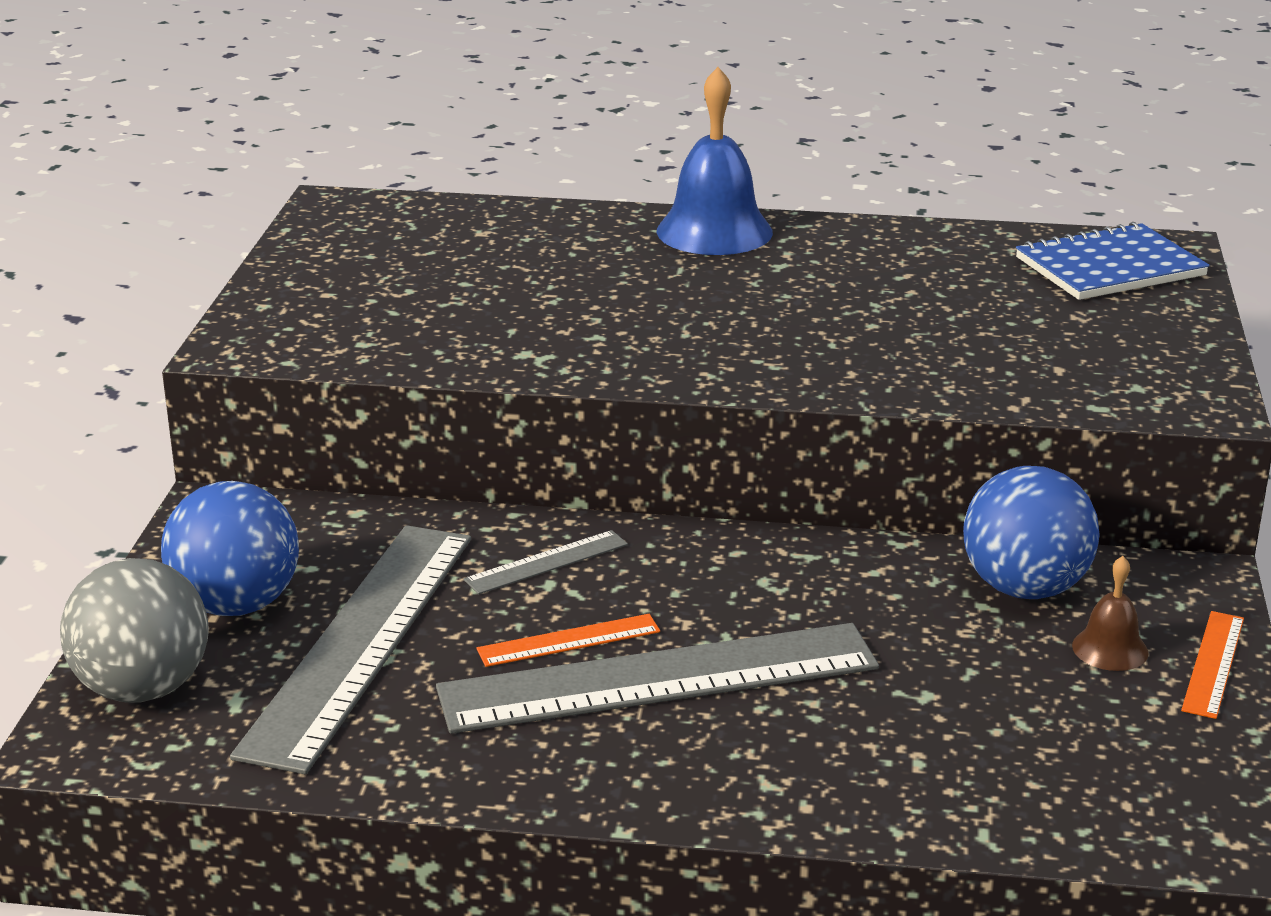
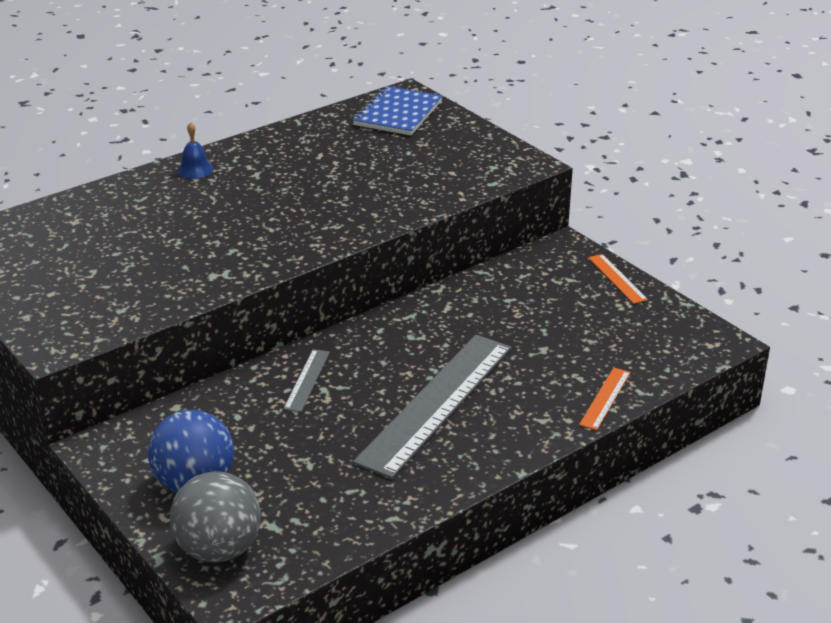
camera: 45 degrees left, 5 degrees up
grey ruler [230,525,471,774] -> none
orange ruler [476,614,660,667] -> orange ruler moved to [579,368,631,430]
blue bell [657,67,773,255] -> blue bell [177,122,214,179], size x0.51
blue ball [963,466,1100,599] -> none
brown bell [1072,556,1149,671] -> none

